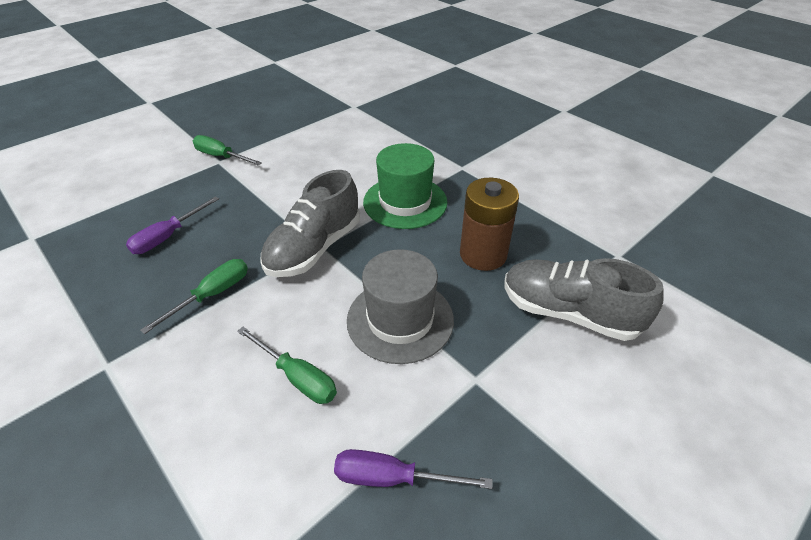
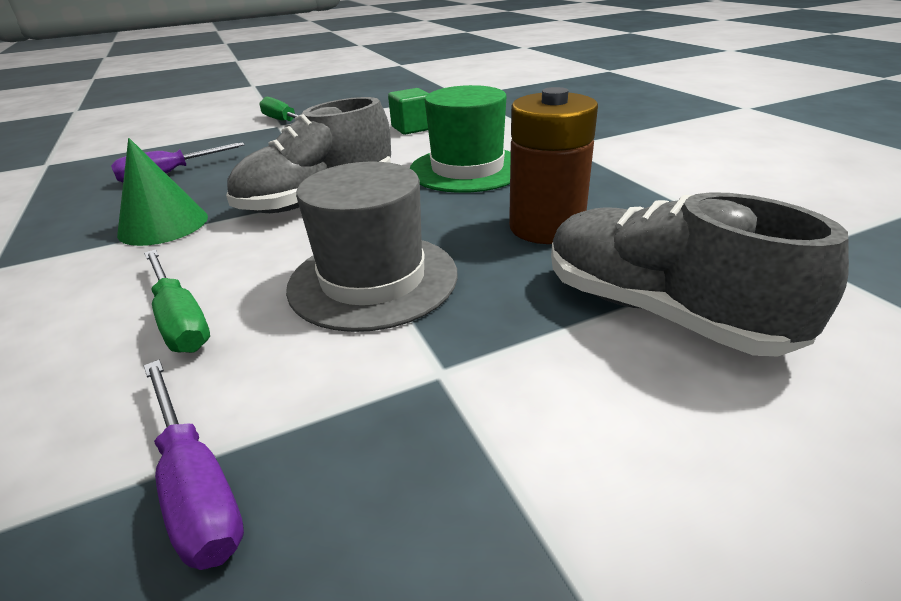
camera: 20 degrees right, 10 degrees down
green screwdriver [140,259,248,334] -> green cone [117,138,208,246]
purple screwdriver [334,449,492,489] -> purple screwdriver turned 150 degrees counterclockwise [144,360,244,570]
none -> green cube [388,88,429,135]

